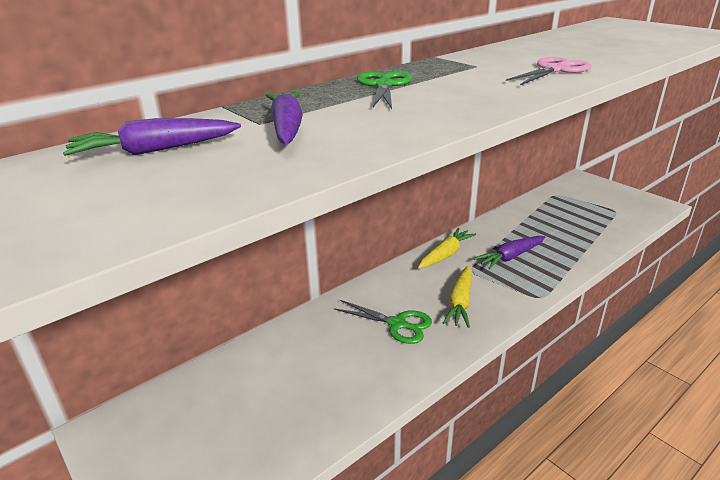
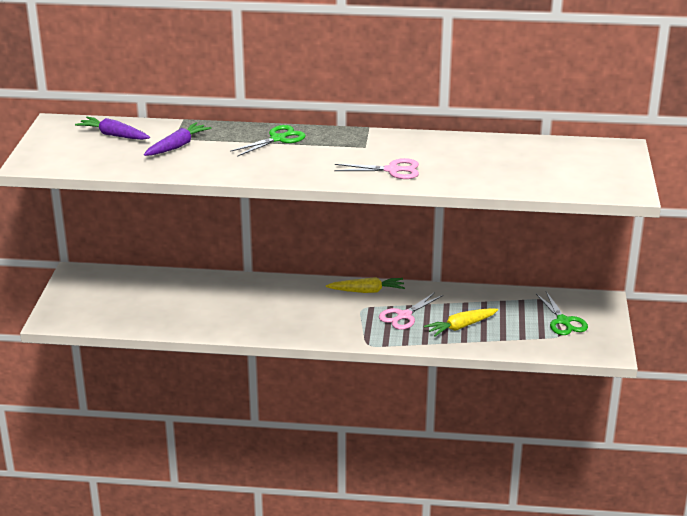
camera: 45 degrees right, 0 degrees up
green scissors [334,300,432,344] -> green scissors moved to [536,292,588,335]
yellow carrot [443,266,471,328] -> yellow carrot moved to [424,308,498,337]
purple carrot [474,236,545,269] -> pink scissors [379,292,443,330]

